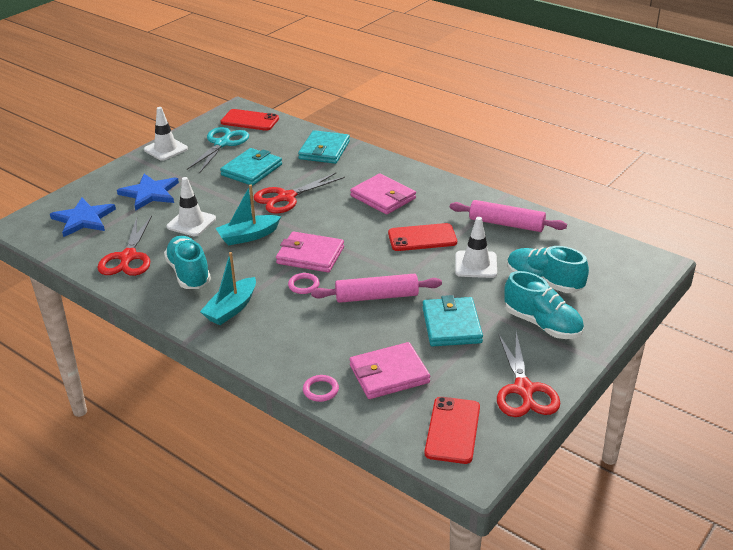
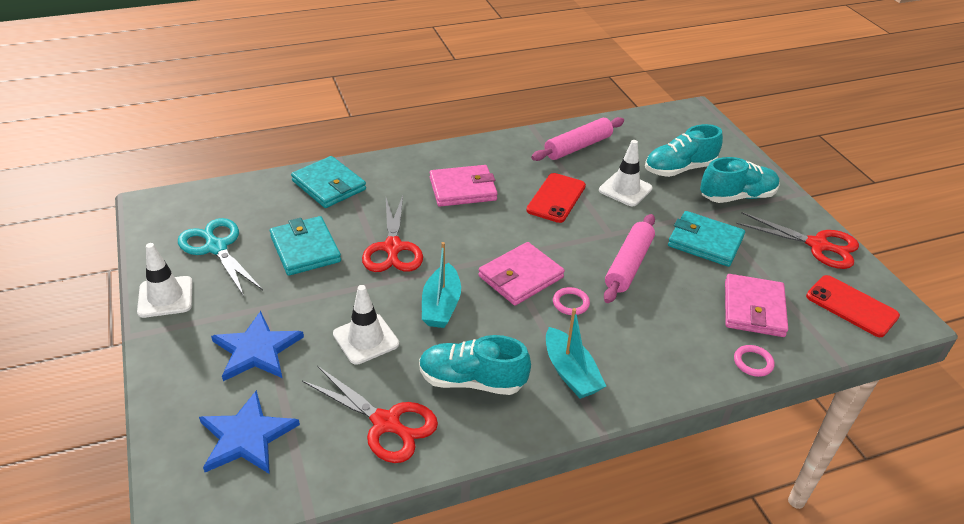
camera: 60 degrees left, 5 degrees up
red phone [221,109,279,131] -> none

